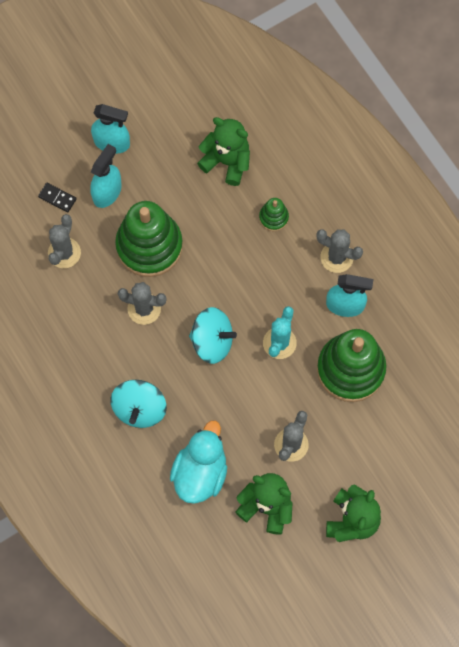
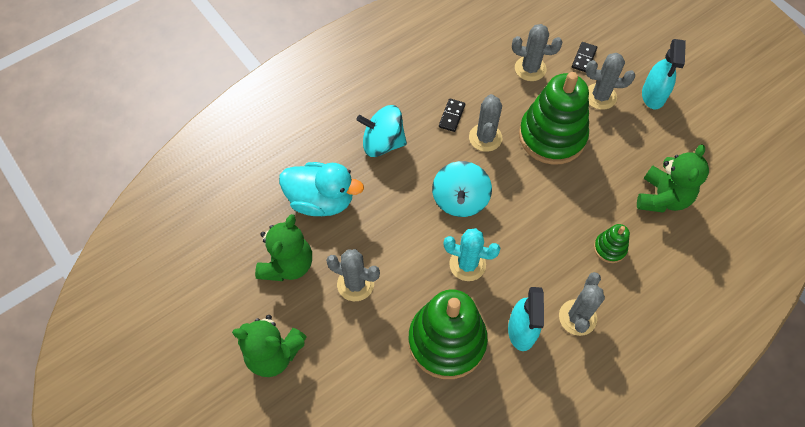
camera: 85 degrees right, 10 degrees down
turquoise spray bottle [90,144,122,208] -> grey cactus [586,53,635,110]
none -> black domino [439,98,465,132]

